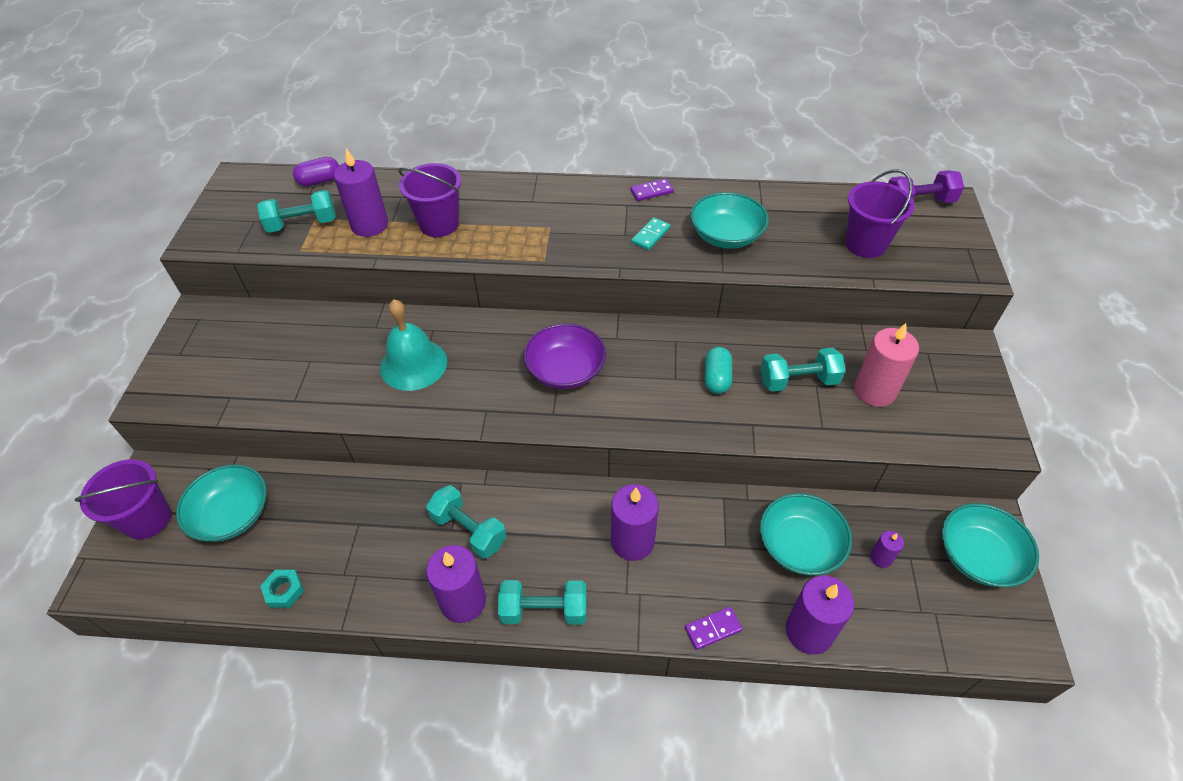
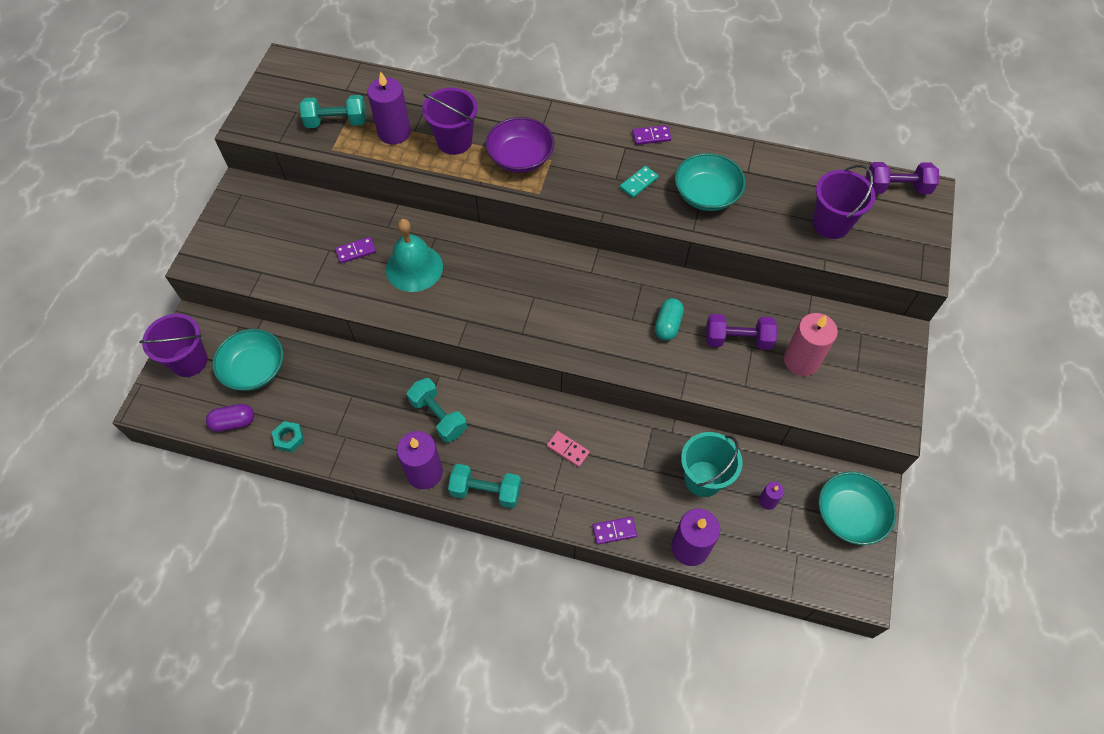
camera: 10 degrees right, 10 degrees up
purple capsule [293,157,339,187] -> purple capsule moved to [206,404,254,432]
purple bowl [524,323,606,389] -> purple bowl moved to [486,117,554,173]
purple candle [611,484,659,561] -> pink domino [547,431,590,467]
turquoise bowl [760,493,852,575] -> turquoise bucket [681,432,742,497]
turquoise dumbbell [761,348,845,392] -> purple dumbbell [706,314,777,350]
none -> purple domino [335,237,376,264]

